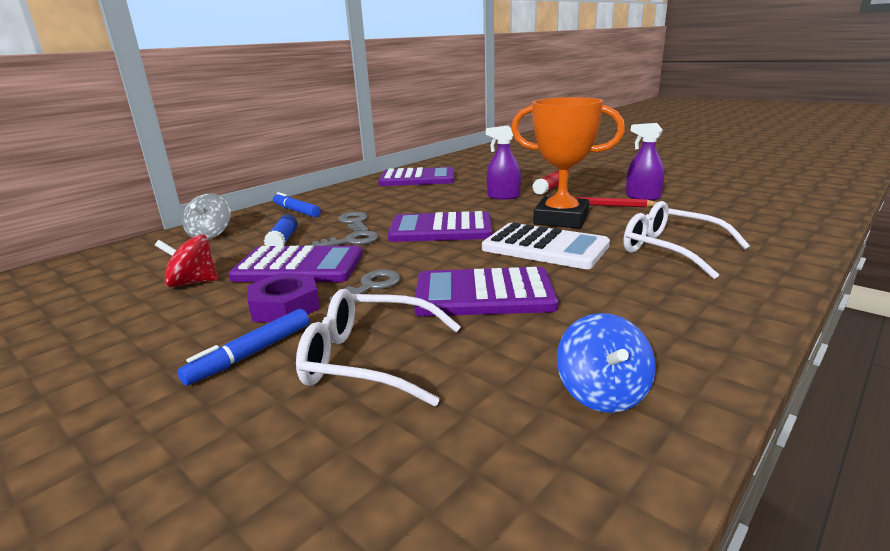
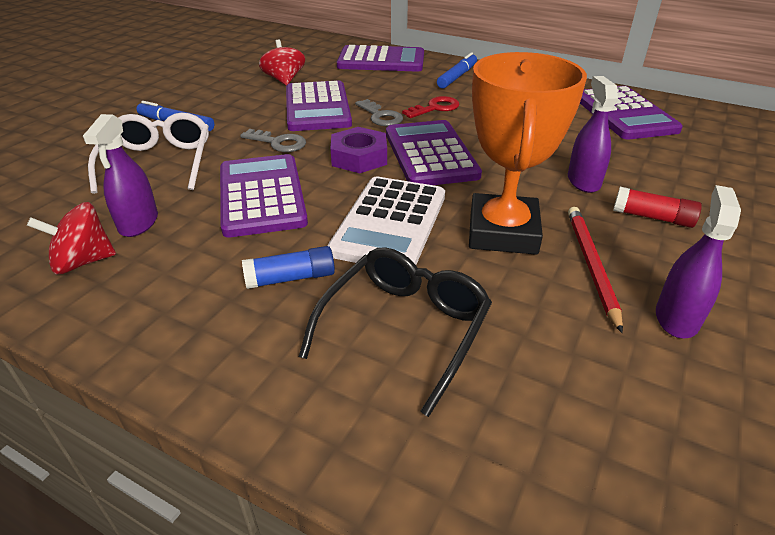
camera: 75 degrees right, 15 degrees up
grey spinning top [182,193,231,239] -> purple calculator [337,45,424,72]
purple nut [248,273,320,323] -> purple nut moved to [331,127,387,173]
blue glue stick [264,215,298,246] -> blue glue stick moved to [242,246,335,289]
grey key [338,212,369,232] -> red key [402,96,459,118]
blue spinning top [557,313,656,413] -> red spinning top [27,202,116,274]
white glasses [623,201,750,279] -> black glasses [299,247,492,417]
none -> purple spray bottle [83,114,158,237]

